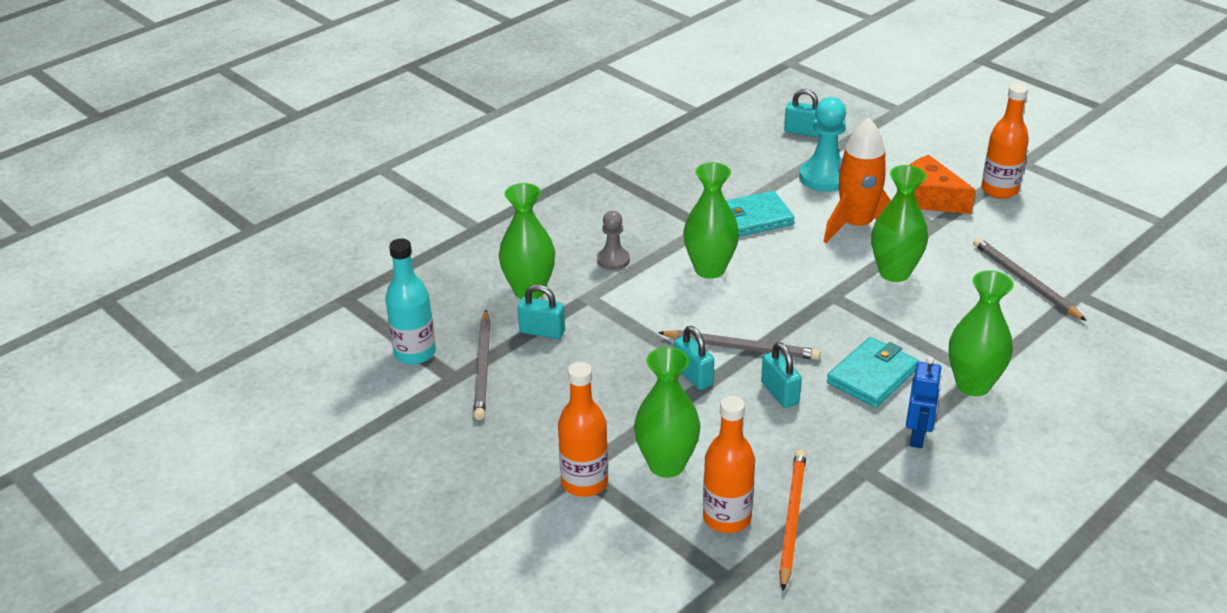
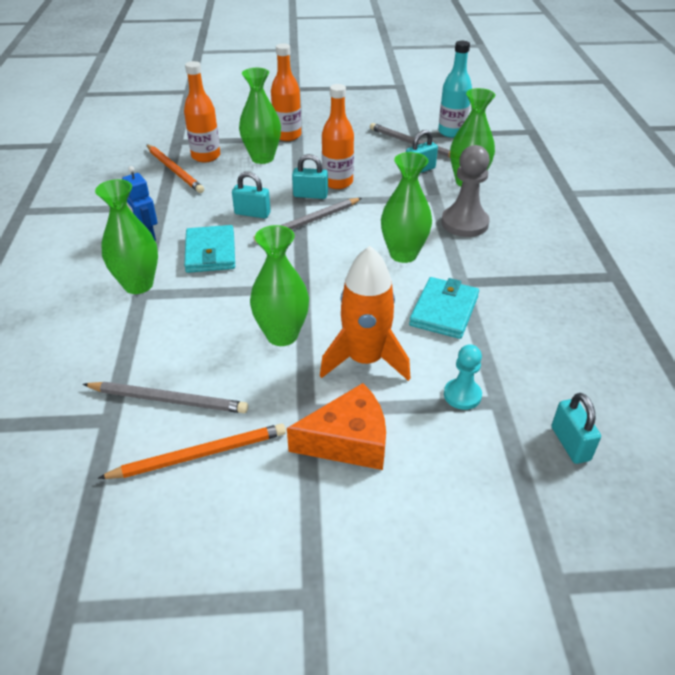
camera: 130 degrees right, 5 degrees up
grey pawn [597,211,630,270] -> grey pawn [441,145,490,237], size x1.67
turquoise padlock [784,89,820,137] -> turquoise padlock turned 75 degrees counterclockwise [552,393,601,464]
turquoise pawn [799,97,846,192] -> turquoise pawn [444,344,482,410], size x0.60
orange bottle [981,84,1029,199] -> orange bottle moved to [322,84,354,189]
none -> orange pencil [98,424,286,479]

